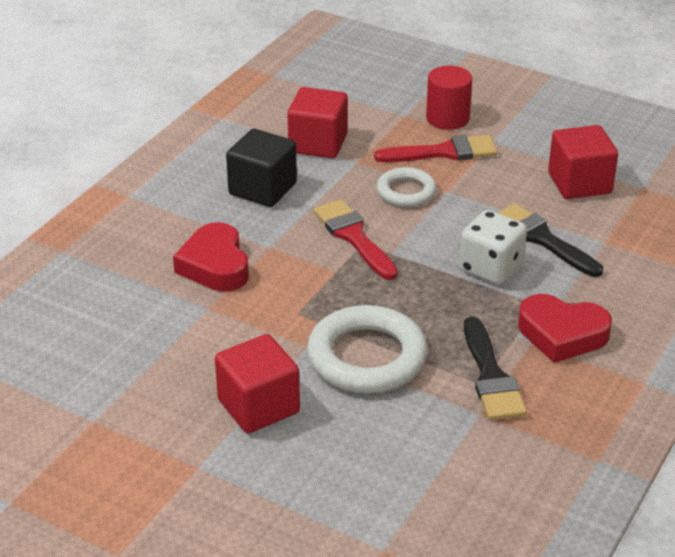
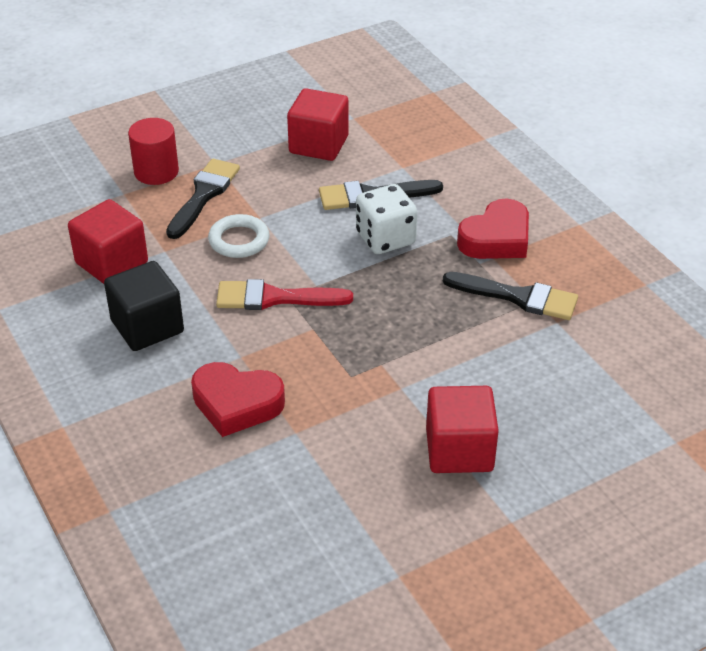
camera: 60 degrees left, 5 degrees up
white ring [307,305,428,393] -> none
red brush [374,135,497,162] -> black brush [166,159,240,239]

